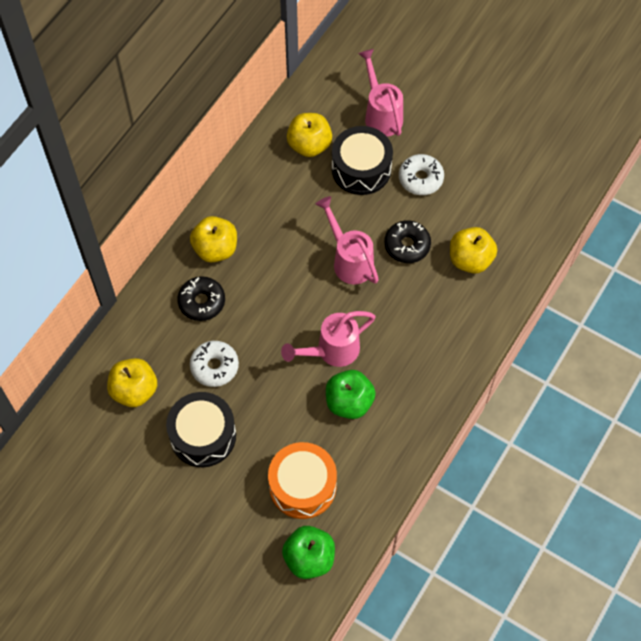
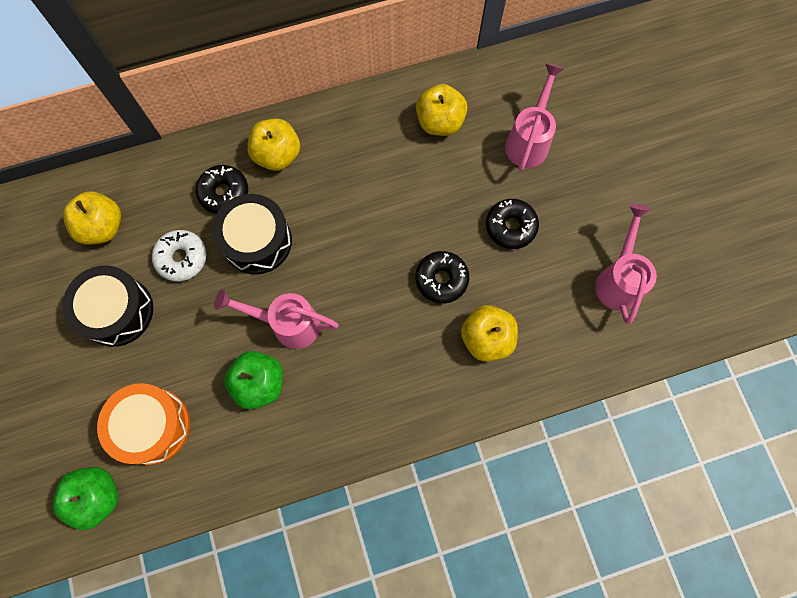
camera: 40 degrees right, 10 degrees up
pink watering can [316,196,379,284] -> pink watering can moved to [595,204,657,324]
black drum [332,126,393,195] -> black drum moved to [212,194,292,274]
white donut [399,154,444,195] -> black donut [486,199,539,249]

